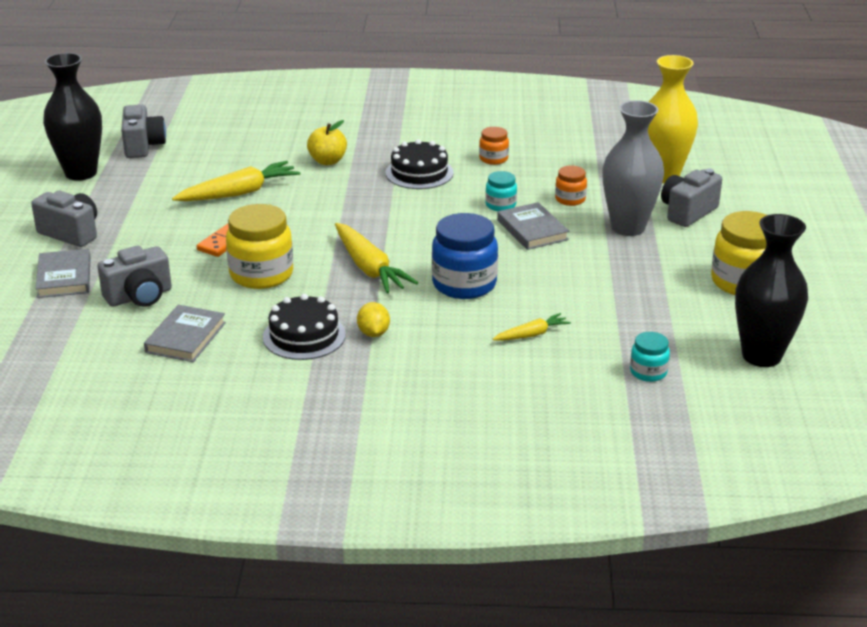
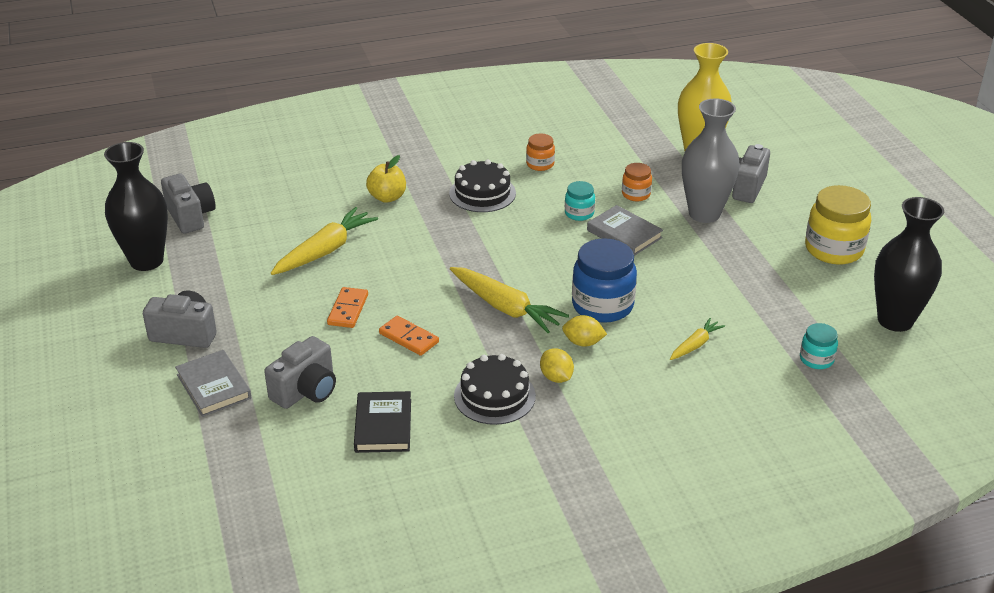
camera: 20 degrees left, 5 degrees up
grey book [144,305,226,362] -> black book [354,391,411,453]
yellow jar [226,204,293,289] -> orange domino [379,316,439,356]
none -> yellow lemon [562,315,607,347]

